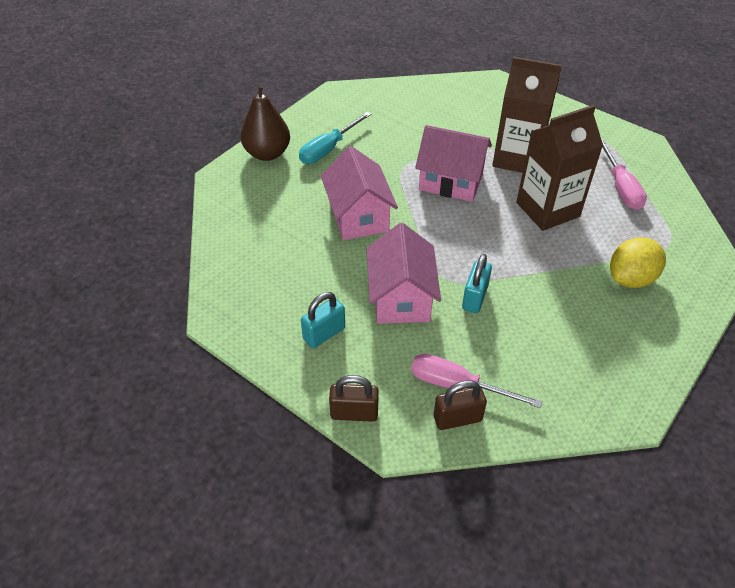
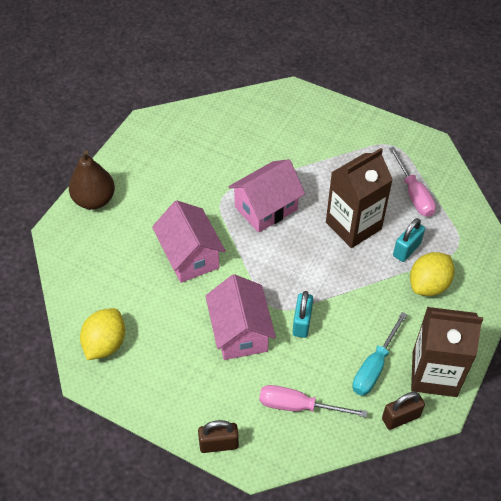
camera: 10 degrees left, 5 degrees up
turquoise screwdriver [299,112,371,164] -> turquoise screwdriver moved to [352,312,408,396]
turquoise padlock [301,292,345,348] -> turquoise padlock moved to [393,218,425,262]
pink house [415,125,492,202] -> pink house turned 45 degrees counterclockwise [228,159,305,233]
brown padlock [434,380,487,430] -> brown padlock moved to [382,392,425,430]
brown carton [492,56,562,173] -> brown carton moved to [411,307,483,397]
none -> yellow lemon [80,308,125,360]

